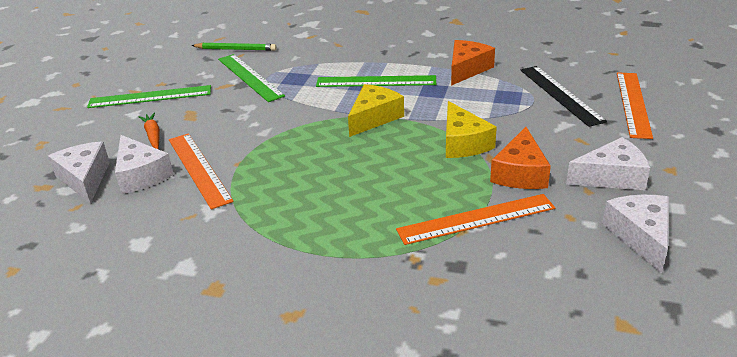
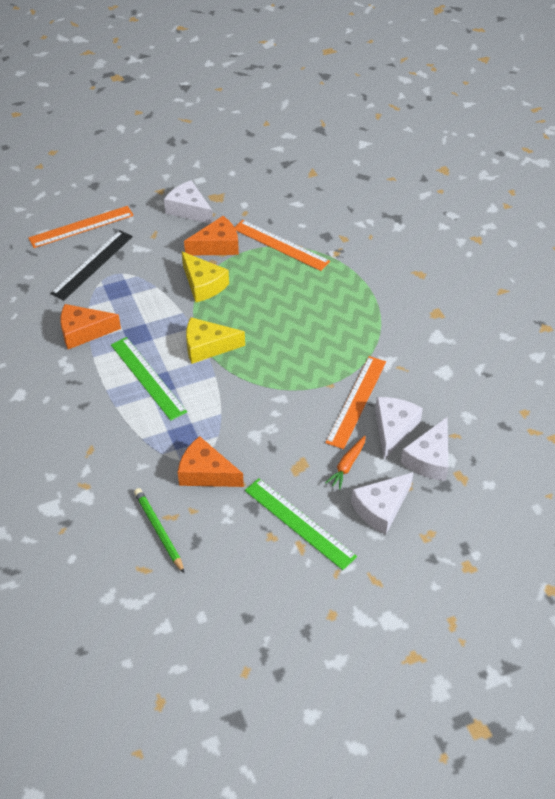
camera: 130 degrees left, 15 degrees up
green ruler [218,54,285,102] -> orange cheese [178,436,244,487]
yellow cheese [446,101,497,158] -> yellow cheese turned 105 degrees clockwise [182,252,229,303]
white cheese [602,195,669,274] -> white cheese moved to [351,472,414,535]

